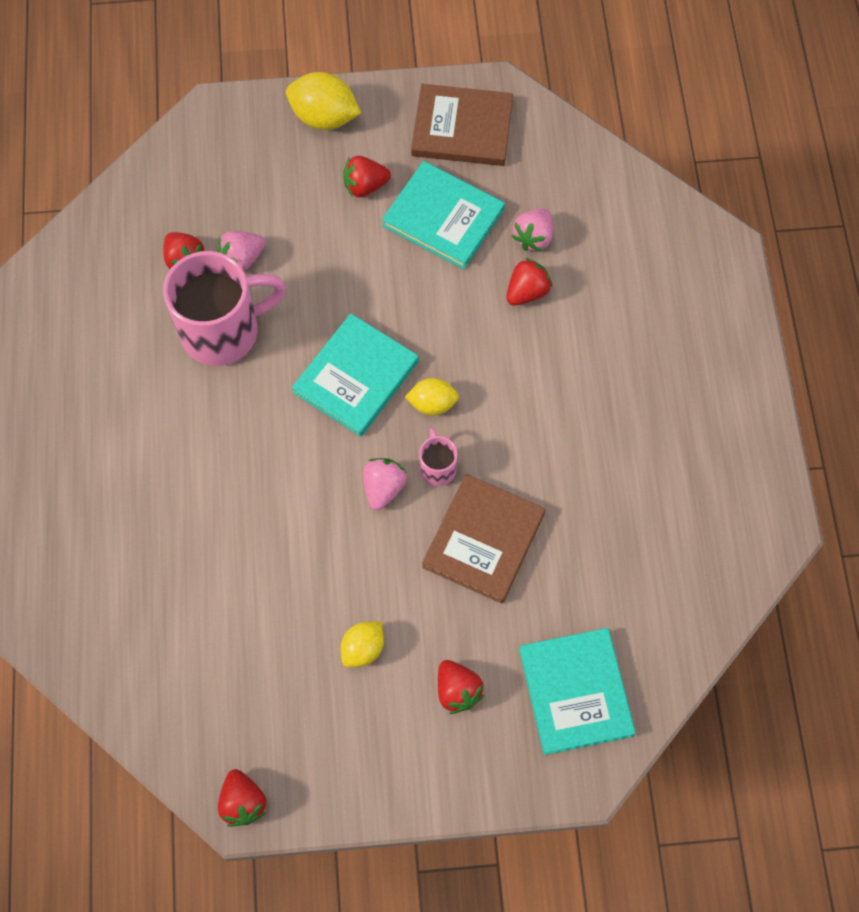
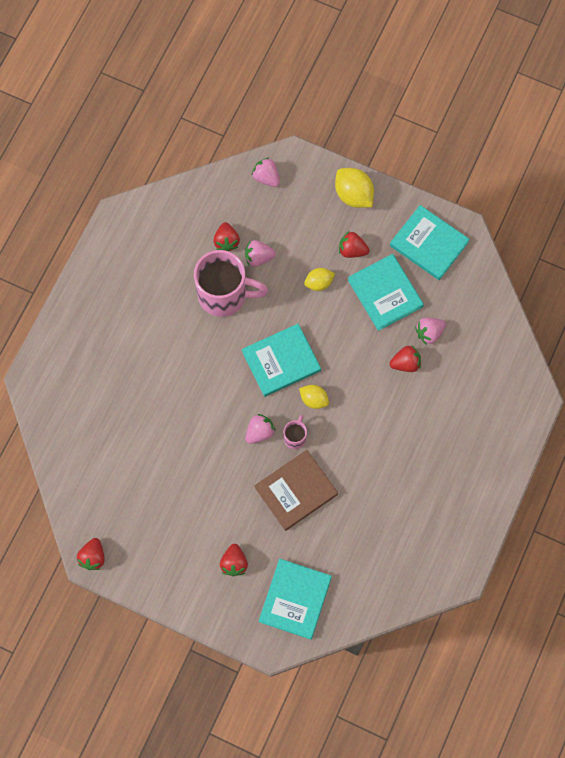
camera: 30 degrees right, 5 degrees up
yellow lemon [341,621,384,667] -> yellow lemon moved to [304,268,335,291]
brown book [411,84,513,166] -> turquoise book [390,205,470,280]
none -> pink strawberry [252,158,280,187]

